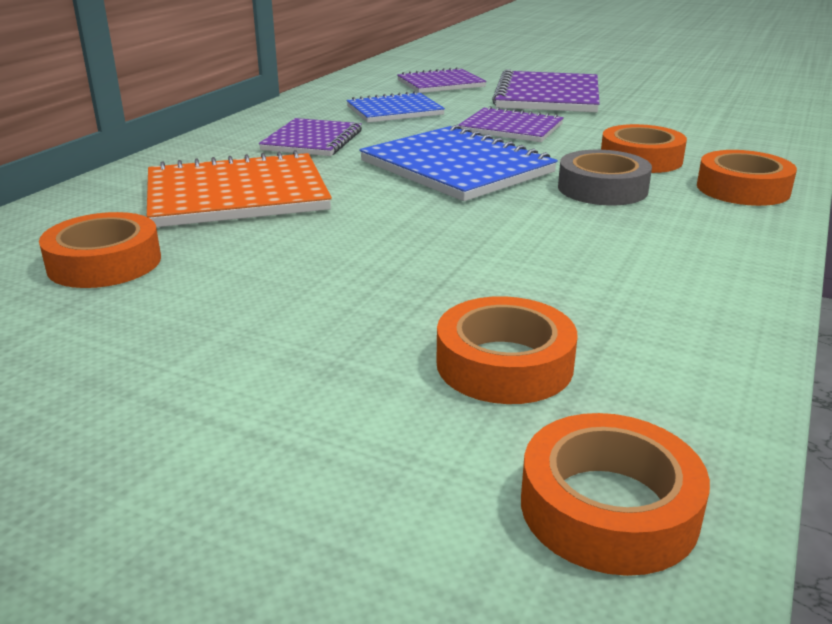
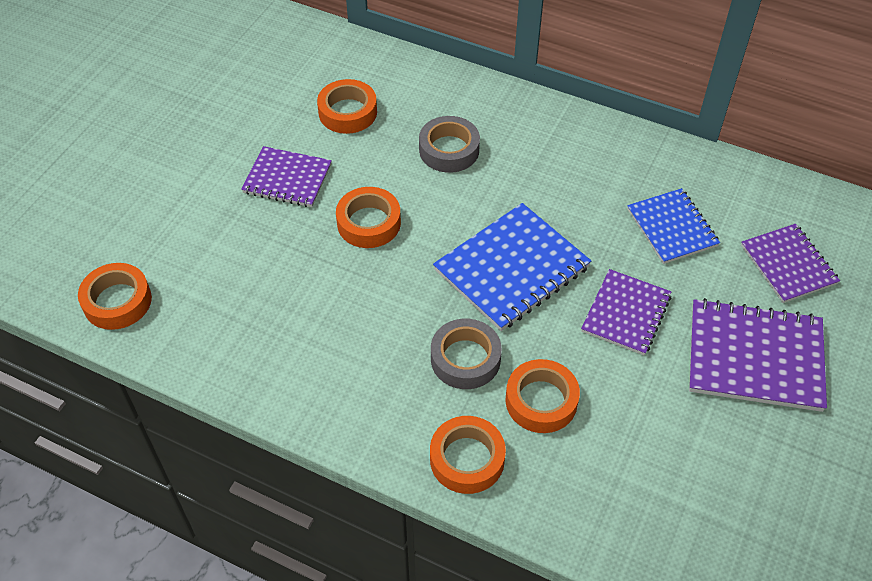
camera: 90 degrees right, 25 degrees up
orange notebook [147,150,332,227] -> grey tape [419,116,480,173]
purple notebook [259,118,362,156] -> purple notebook moved to [241,146,332,207]
orange tape [436,296,577,404] -> orange tape moved to [336,187,401,248]

